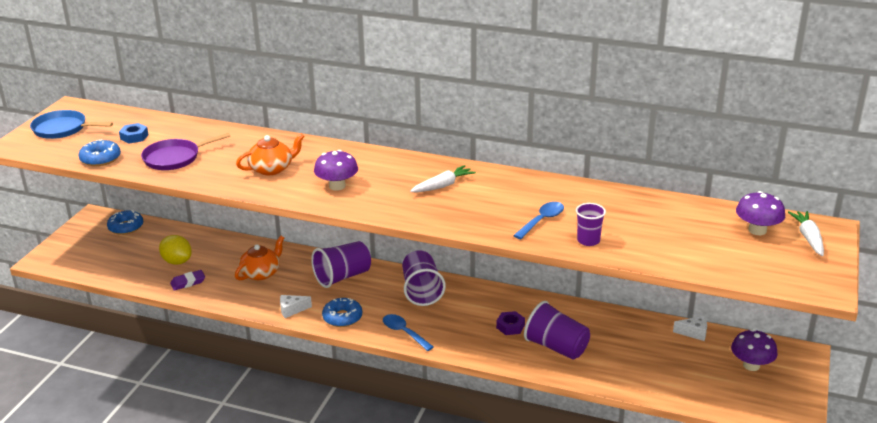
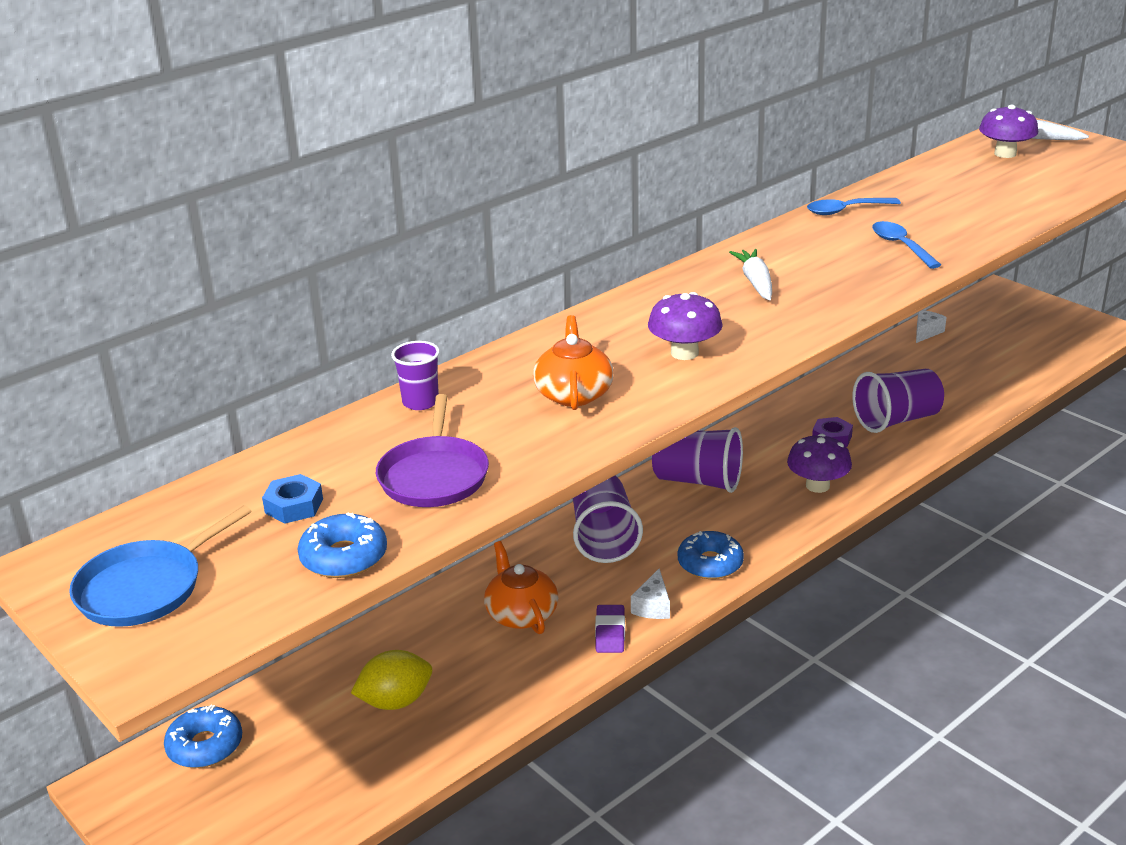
camera: 60 degrees left, 0 degrees up
purple eraser [170,270,205,291] -> purple eraser moved to [595,605,625,653]
blue spoon [383,314,434,351] -> blue spoon moved to [807,198,901,215]
purple cup [576,203,606,246] -> purple cup moved to [391,341,440,410]
purple mushroom [731,329,778,371] -> purple mushroom moved to [787,434,852,493]

